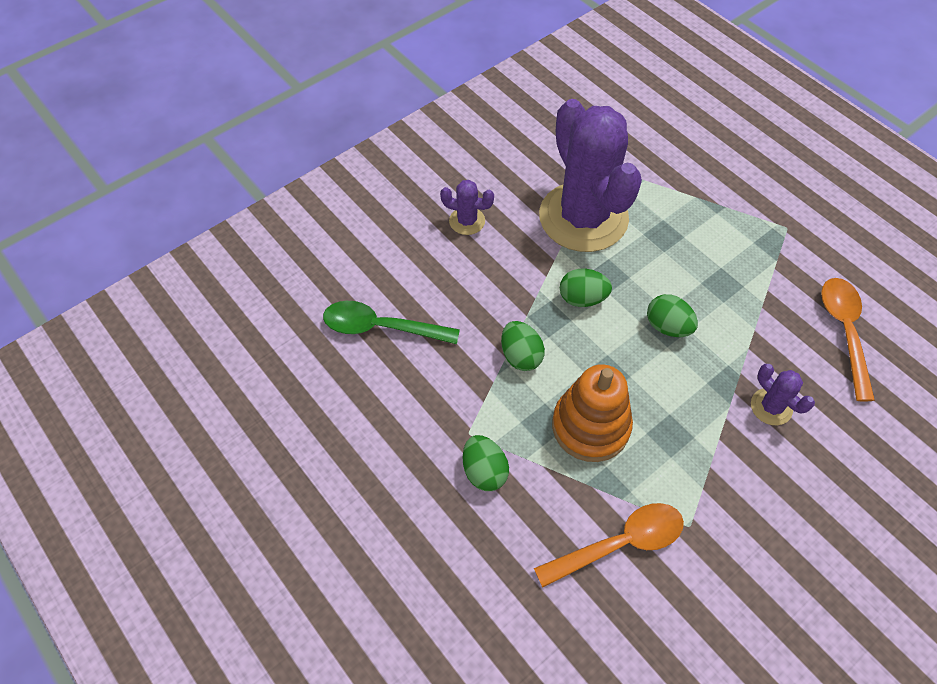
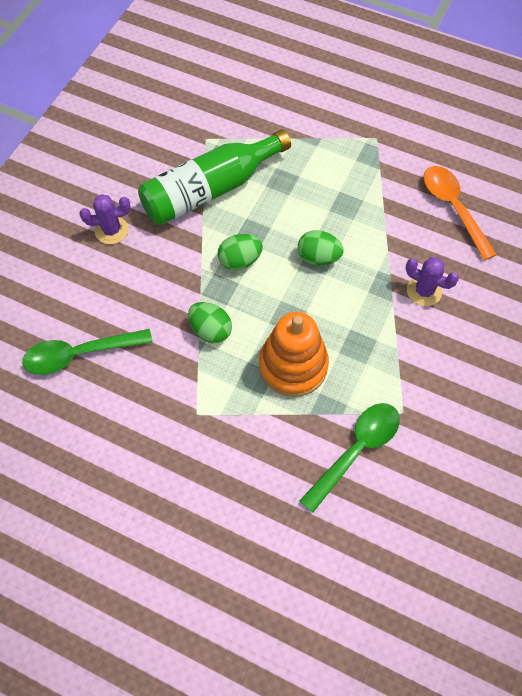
camera: 25 degrees left, 5 degrees up
green egg [463,435,509,491] -> none
orange spoon [534,503,684,588] -> green spoon [299,403,400,513]
purple cactus [539,99,642,252] -> green bottle [138,129,291,225]

